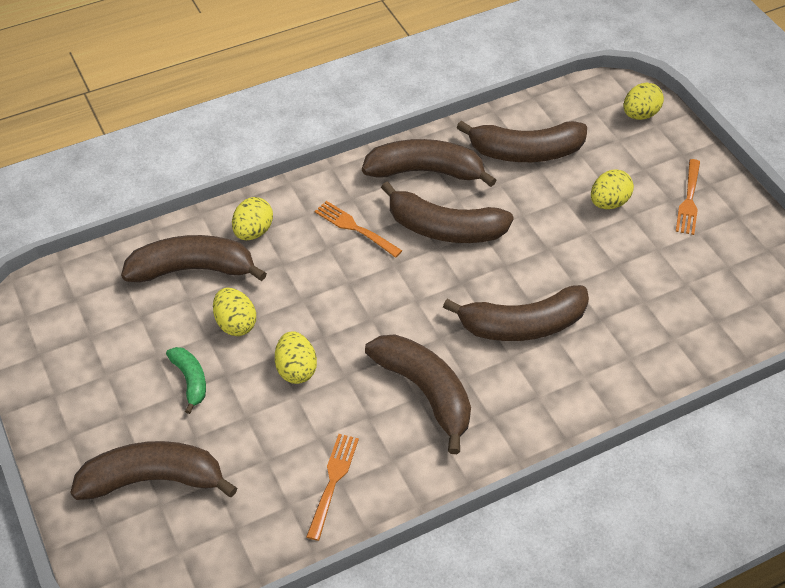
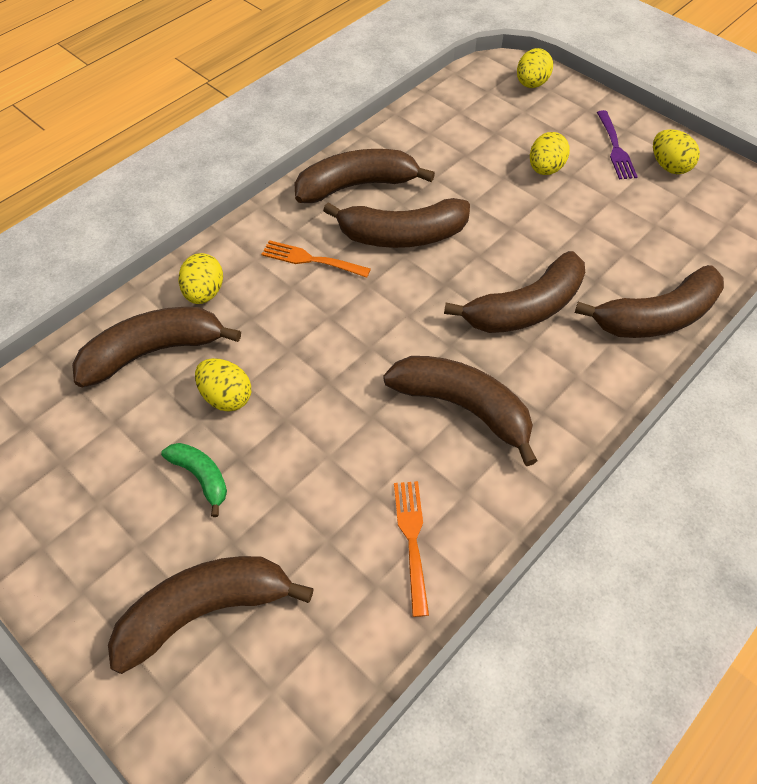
camera: 20 degrees left, 5 degrees up
yellow egg [275,331,317,384] -> yellow egg moved to [653,129,700,174]
brown banana [457,121,587,162] -> brown banana moved to [575,265,724,338]
orange fork [676,159,700,235] -> purple fork [597,110,638,179]

